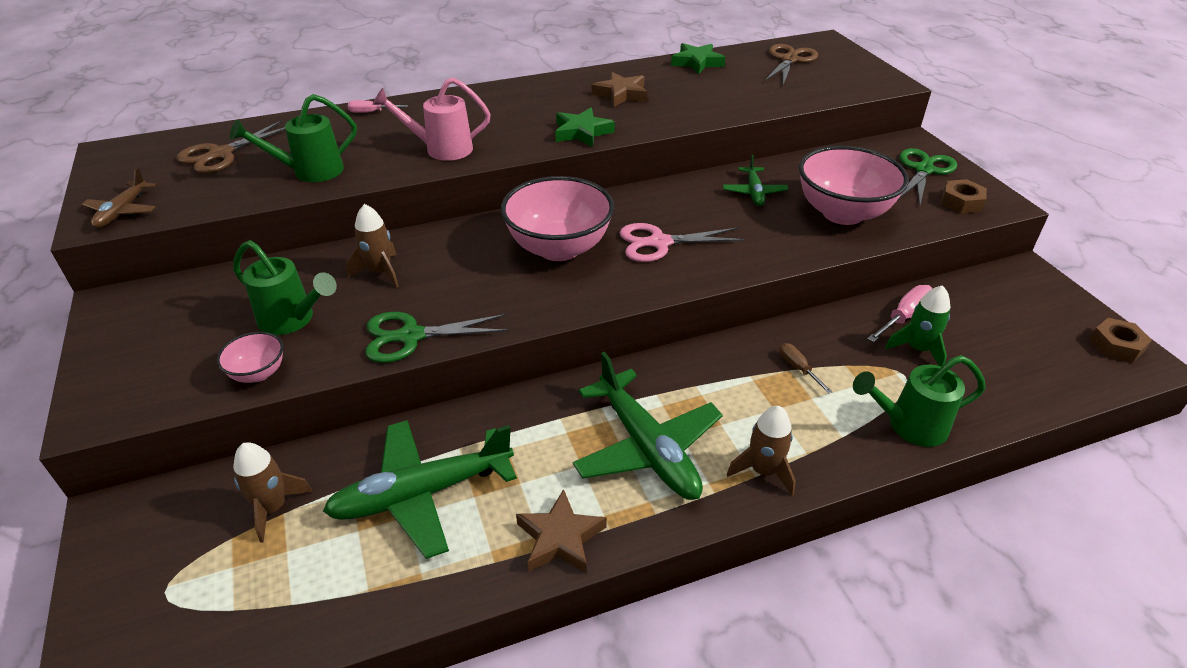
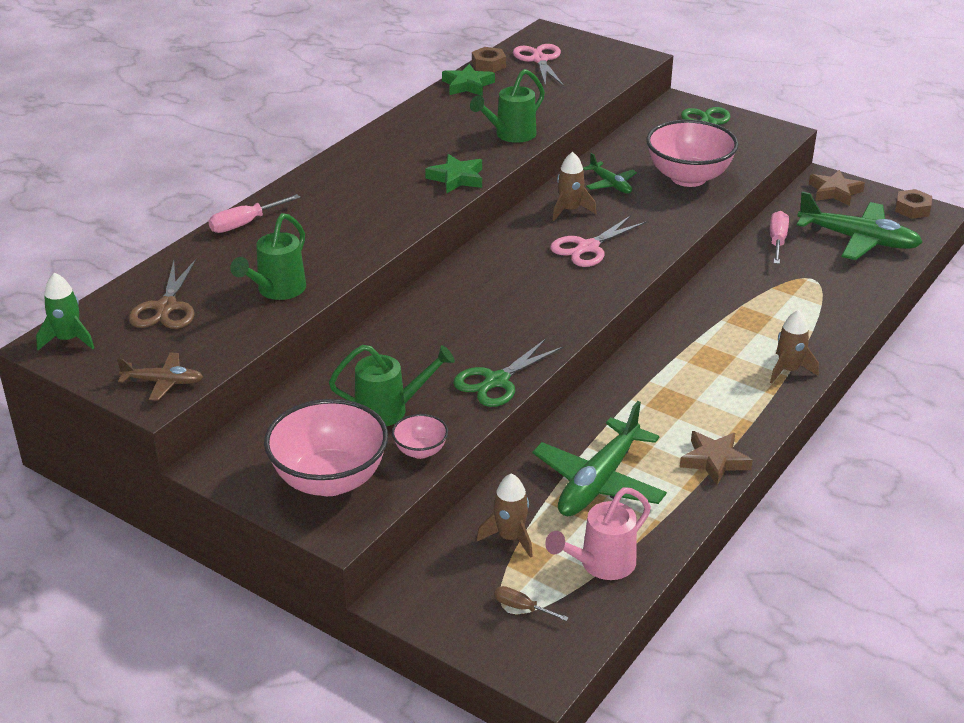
camera: 35 degrees left, 5 degrees down
brown plane [82,168,156,228] -> brown plane turned 60 degrees counterclockwise [117,353,203,401]
brown rocket [346,204,399,288] -> brown rocket moved to [552,152,596,221]
pink screwdriver [348,100,408,113] -> pink screwdriver [208,194,300,233], size x1.59
pink watering can [372,77,491,161] -> pink watering can moved to [545,487,651,580]
pink bowl [501,176,614,261] -> pink bowl moved to [264,399,388,496]
green plane [573,352,723,500] -> green plane moved to [797,191,923,260]
brown star [592,72,647,107] -> brown star moved to [809,170,865,206]
brown scissors [764,44,818,85] -> pink scissors [513,44,564,86]
brown screwdriver [779,343,832,394] -> brown screwdriver moved to [494,586,569,621]
green watering can [853,355,986,447] -> green watering can moved to [470,69,545,143]
green rocket [885,285,950,367] -> green rocket moved to [36,273,94,350]
brown nut [941,179,987,213] -> brown nut moved to [472,47,506,72]

